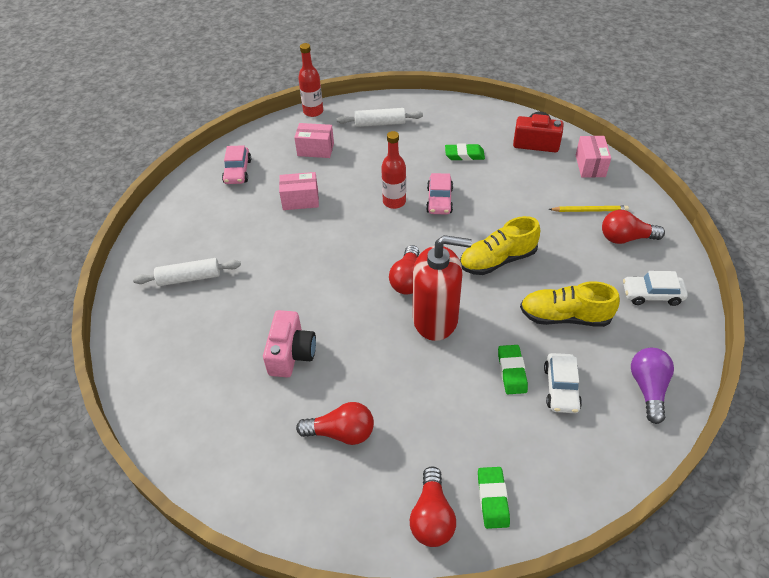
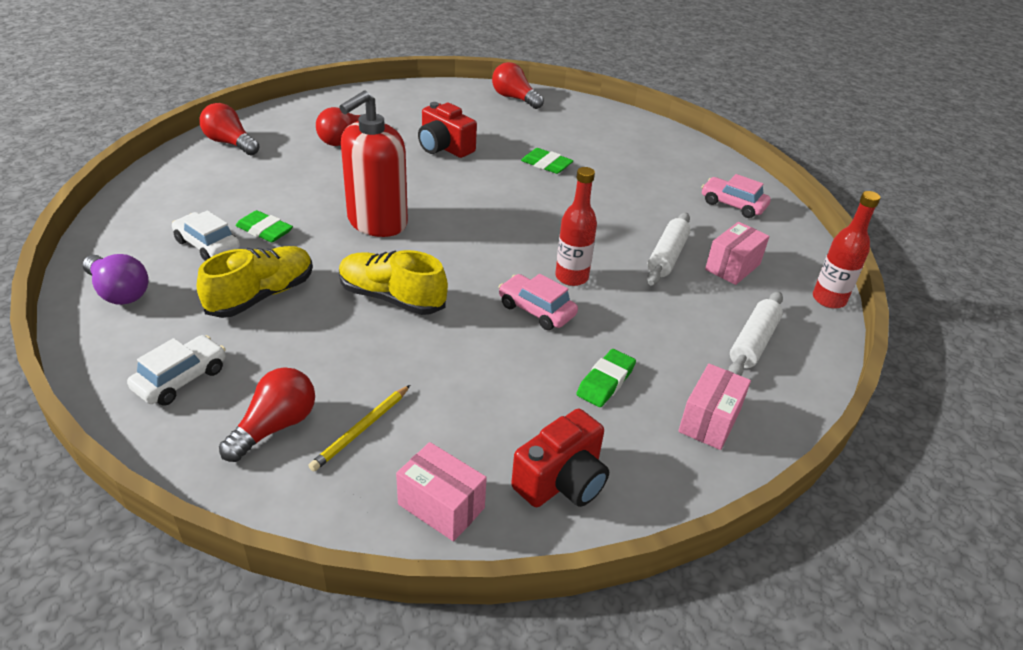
camera: 120 degrees right, 10 degrees down
white rolling pin [133,258,241,286] -> white rolling pin moved to [647,212,691,286]
pink camera [263,310,316,377] -> red camera [418,102,477,158]
pink box [279,172,319,210] -> pink box moved to [678,364,751,450]
red light bulb [389,245,419,294] -> red light bulb moved to [492,62,544,109]
yellow shoe [460,216,540,275] -> yellow shoe turned 75 degrees counterclockwise [339,250,448,315]
green eraser [478,467,510,529] -> green eraser moved to [521,148,573,174]

